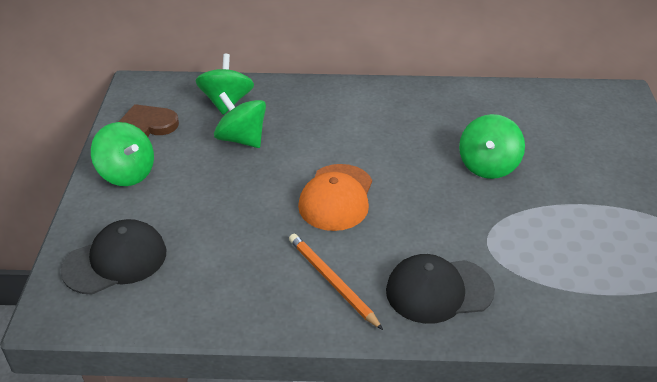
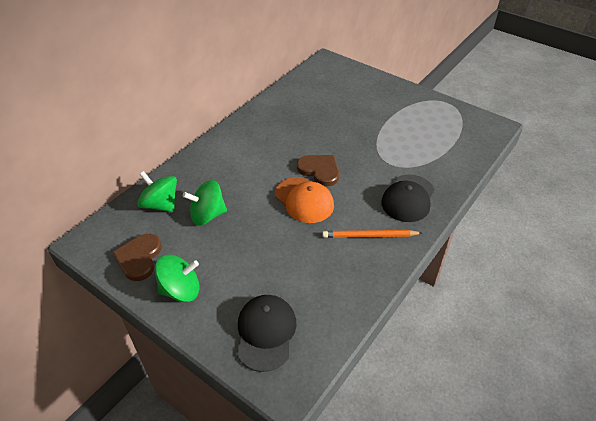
camera: 55 degrees left, 5 degrees up
green spinning top [459,114,525,179] -> none
none -> brown heart [297,155,339,186]

